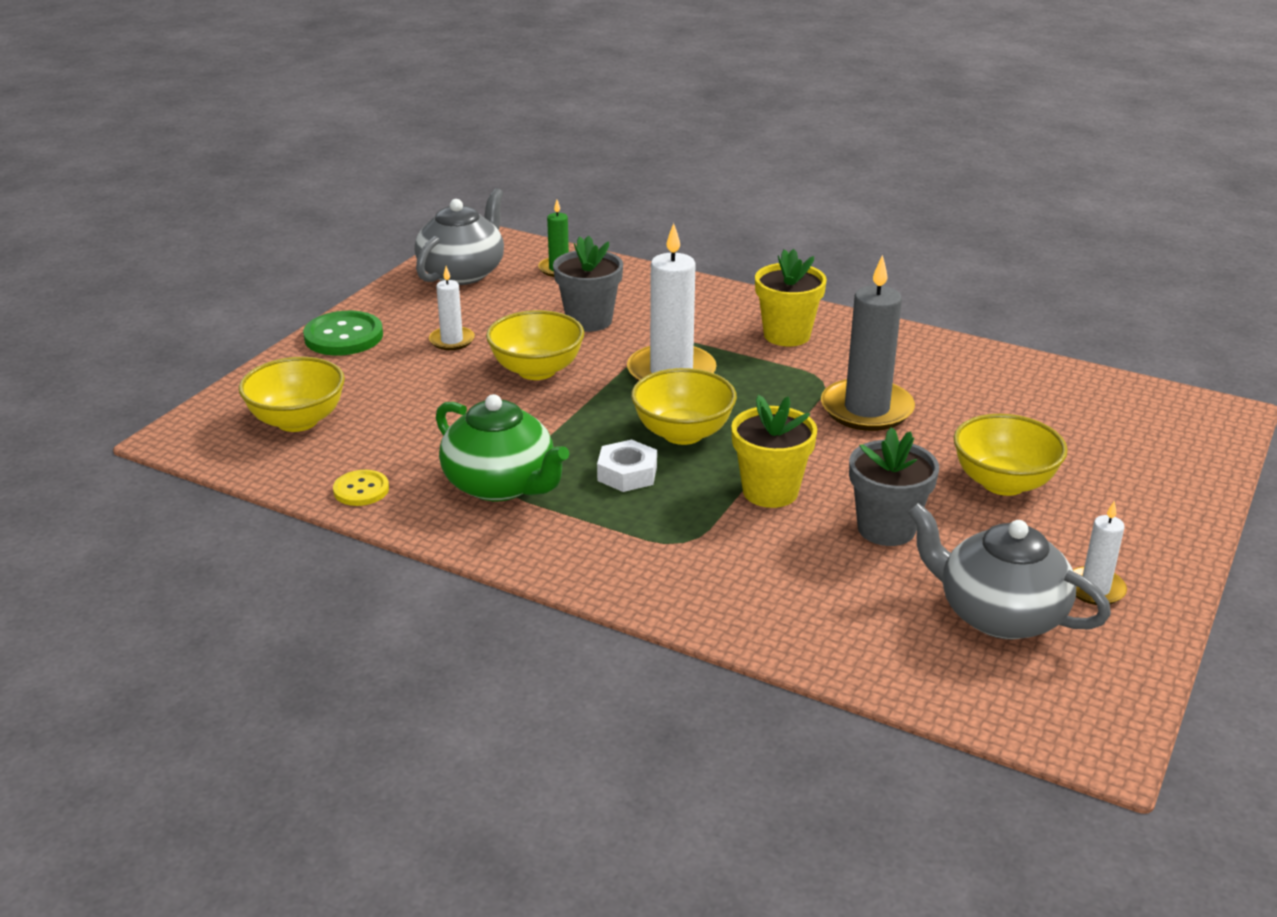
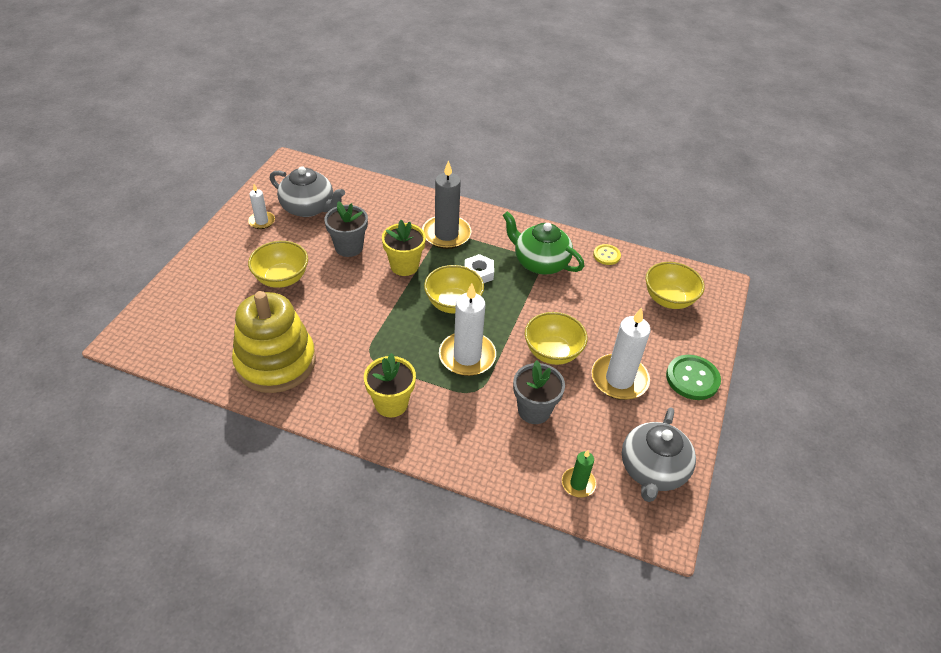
camera: 170 degrees right, 15 degrees up
white candle [429,266,475,350] -> white candle [591,307,651,400], size x1.88
grey candle [821,255,915,431] -> grey candle moved to [422,160,471,249]
none -> yellow stacking toy [232,291,316,393]

